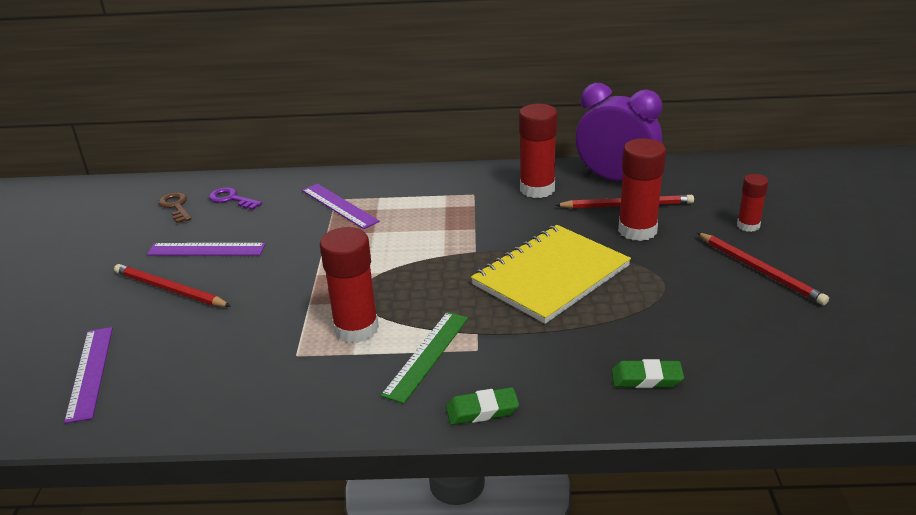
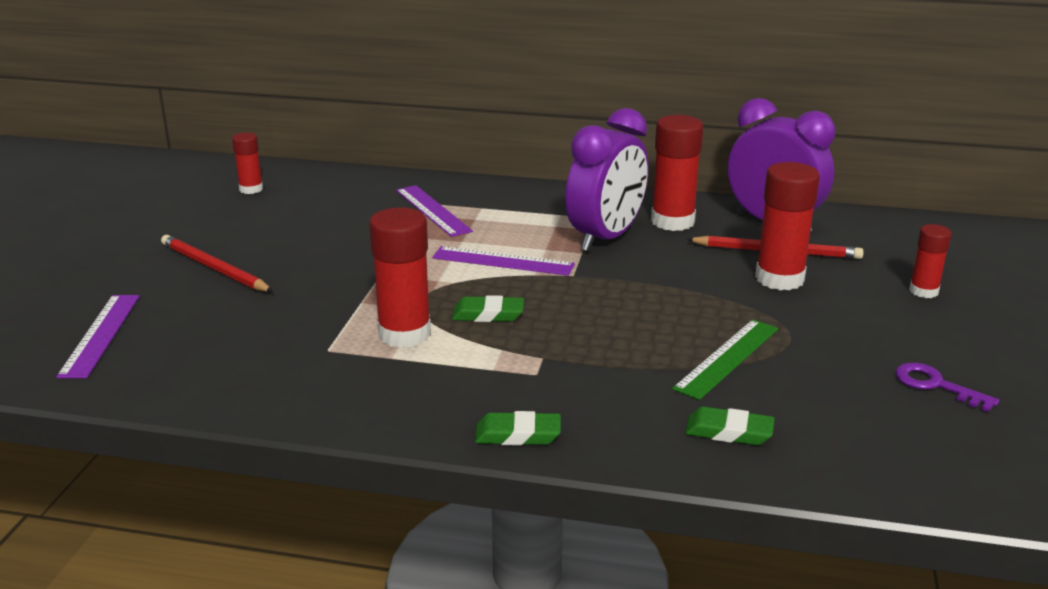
camera: 10 degrees right, 5 degrees down
purple ruler [147,243,266,256] -> purple ruler moved to [432,246,575,276]
brown key [158,192,191,223] -> red glue stick [232,132,263,194]
purple key [209,187,262,210] -> purple key moved to [895,363,999,412]
green ruler [381,312,468,404] -> green ruler moved to [672,319,778,400]
yellow notebook [471,225,631,324] -> none
red pencil [697,232,829,305] -> none
none -> green eraser [452,295,524,322]
none -> purple clock [565,108,648,252]

